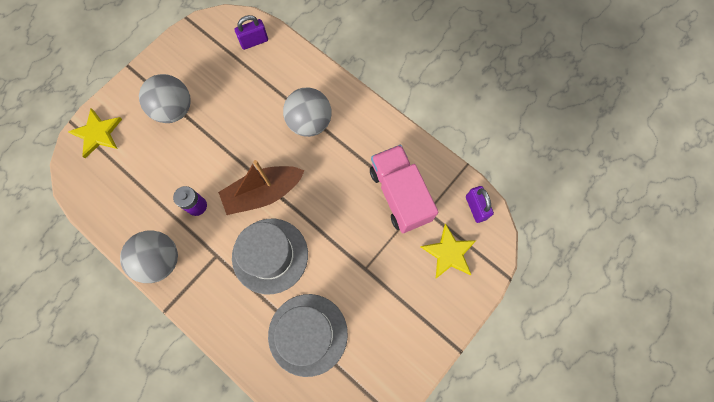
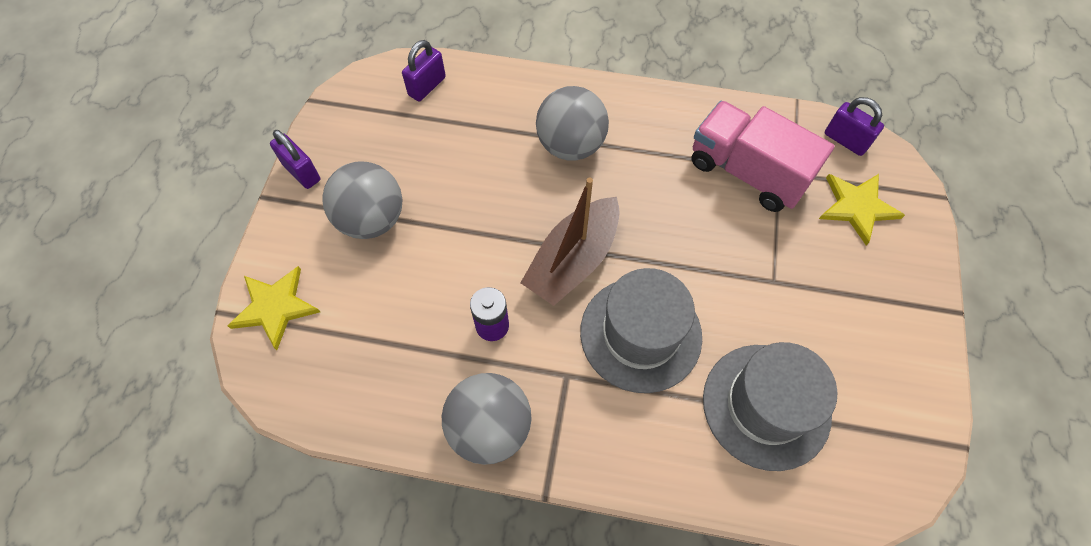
camera: 30 degrees left, 10 degrees down
none -> purple padlock [270,130,320,189]

